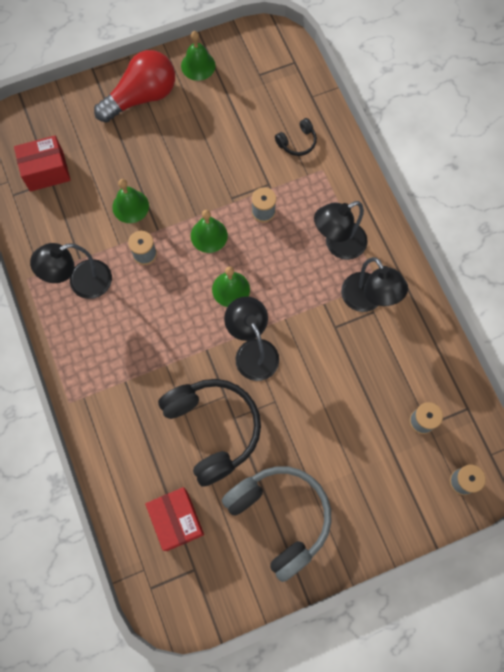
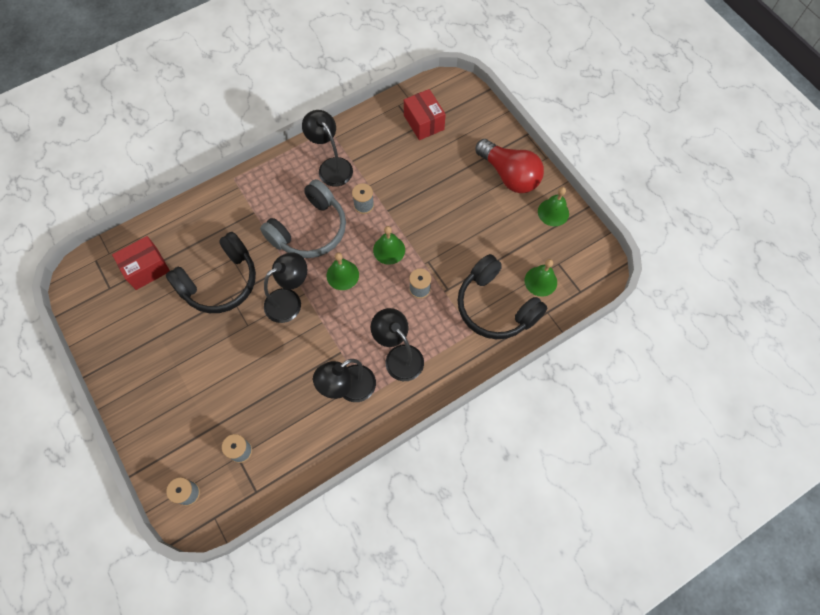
camera: 80 degrees right, 5 degrees down
green bell [112,179,149,223] -> green bell moved to [525,259,557,297]
grey headphones [222,466,331,582] -> grey headphones moved to [260,179,346,258]
black headphones [275,118,317,156] -> black headphones [458,254,547,339], size x2.25

